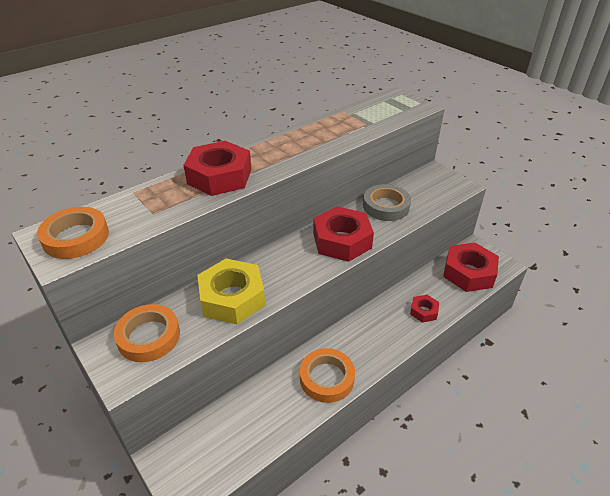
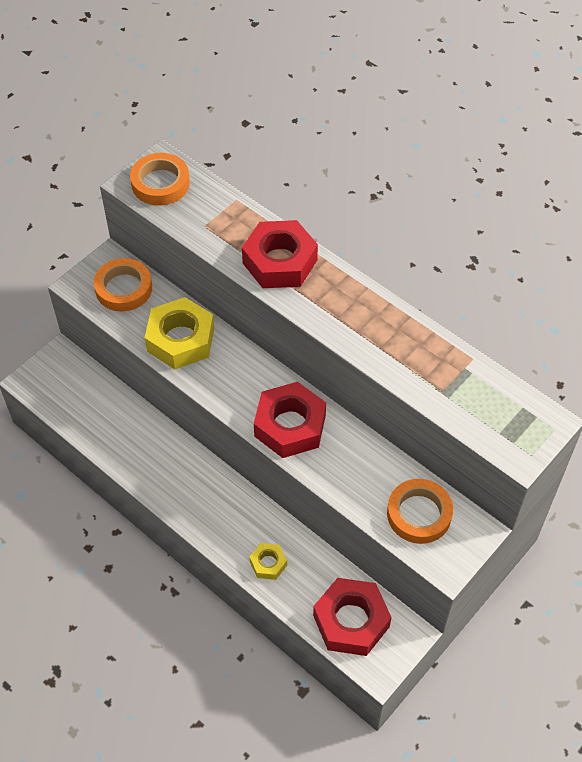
camera: 80 degrees right, 15 degrees up
orange tape [300,348,355,403] -> orange tape moved to [387,479,453,544]
grey tape [363,184,411,221] -> none
red nut [410,295,439,323] -> yellow nut [249,543,287,580]

